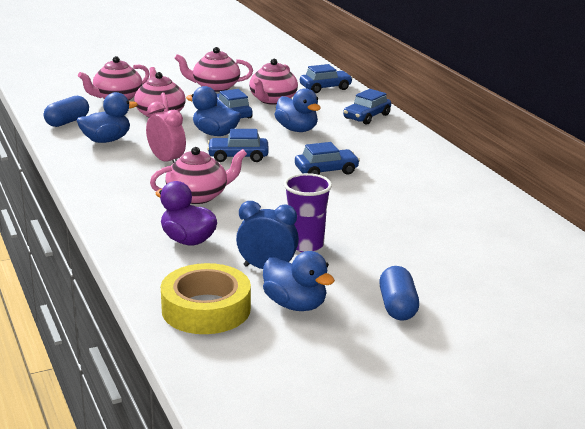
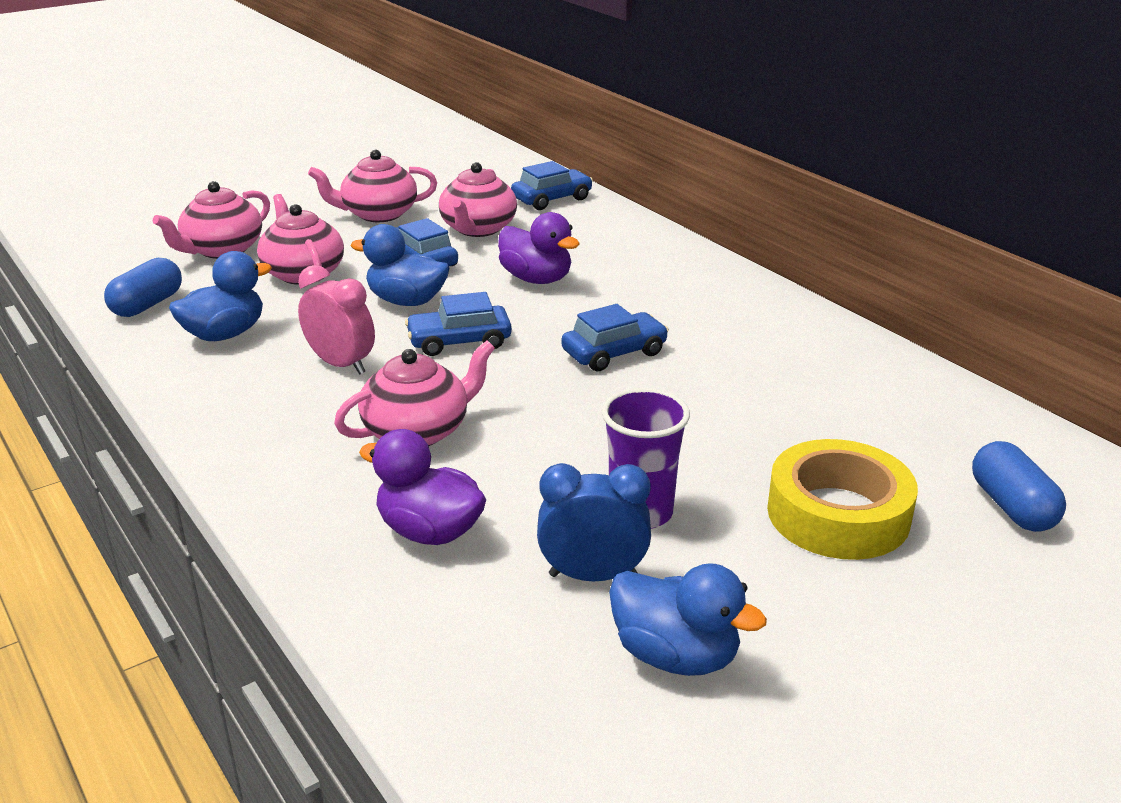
camera: 10 degrees left, 5 degrees up
yellow tape [161,263,251,334] -> yellow tape moved to [767,439,918,560]
blue duck [275,88,321,132] -> purple duck [498,212,580,284]
blue car [343,89,391,124] -> none
blue capsule [379,266,419,321] -> blue capsule moved to [972,441,1066,532]

